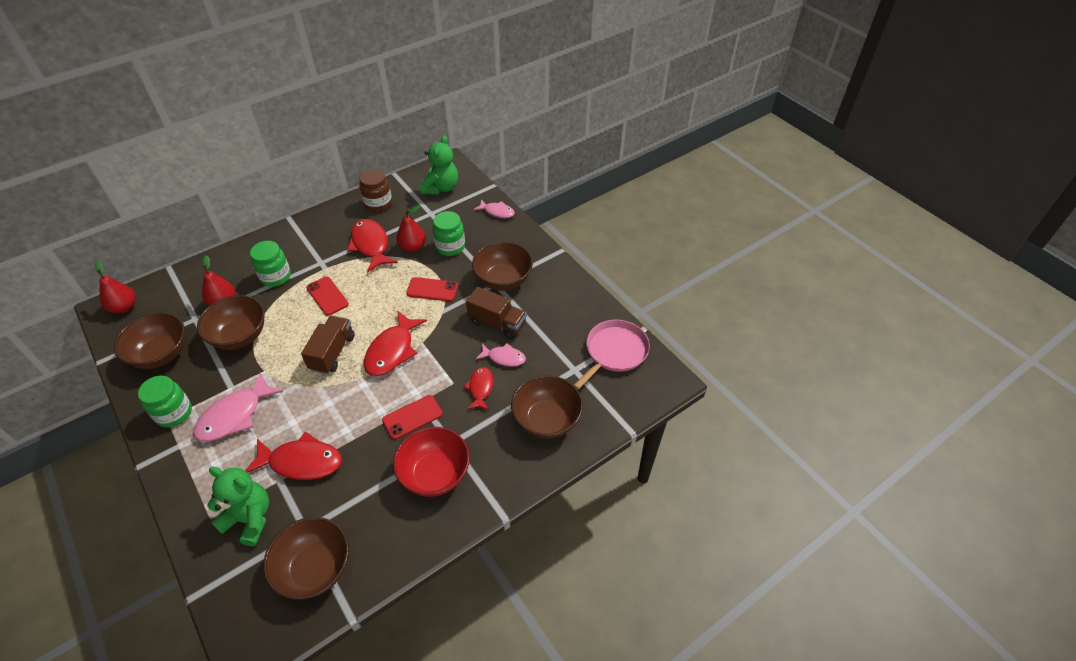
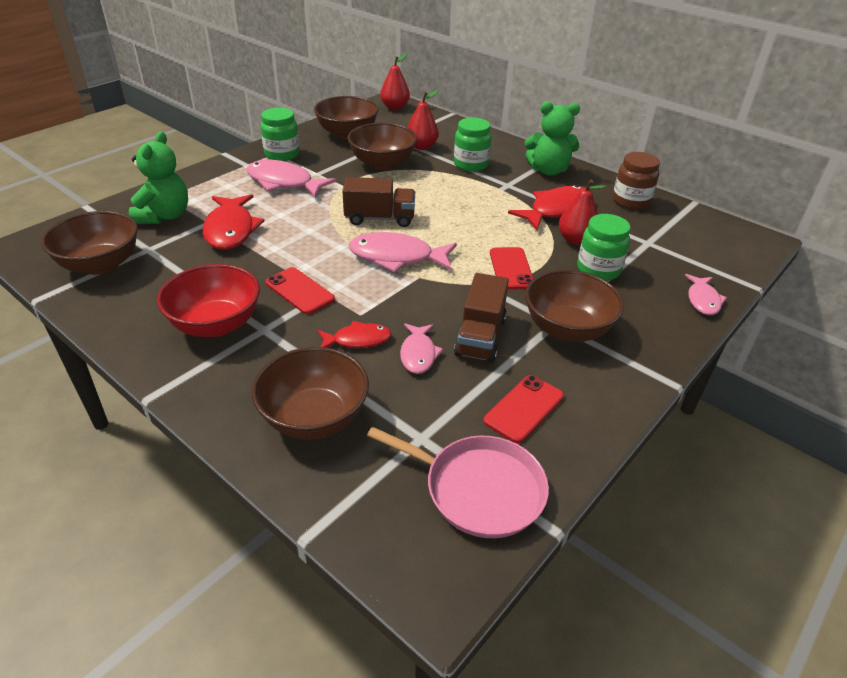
camera: 75 degrees right, 10 degrees down
red phone [306,276,349,316] -> red phone moved to [483,375,564,443]
red fish [364,310,427,376] -> pink fish [349,232,457,272]
green teddy bear [420,135,458,195] -> green teddy bear moved to [525,102,580,176]

